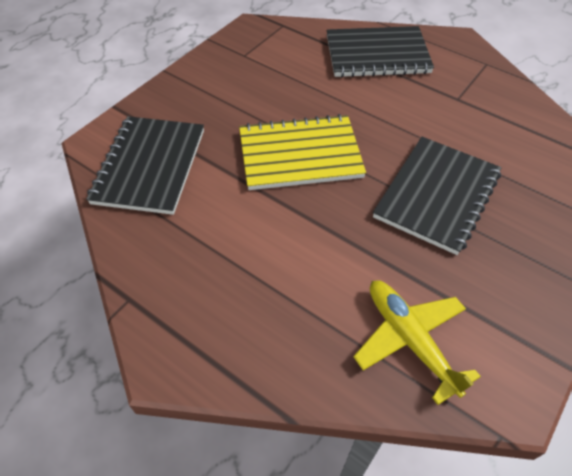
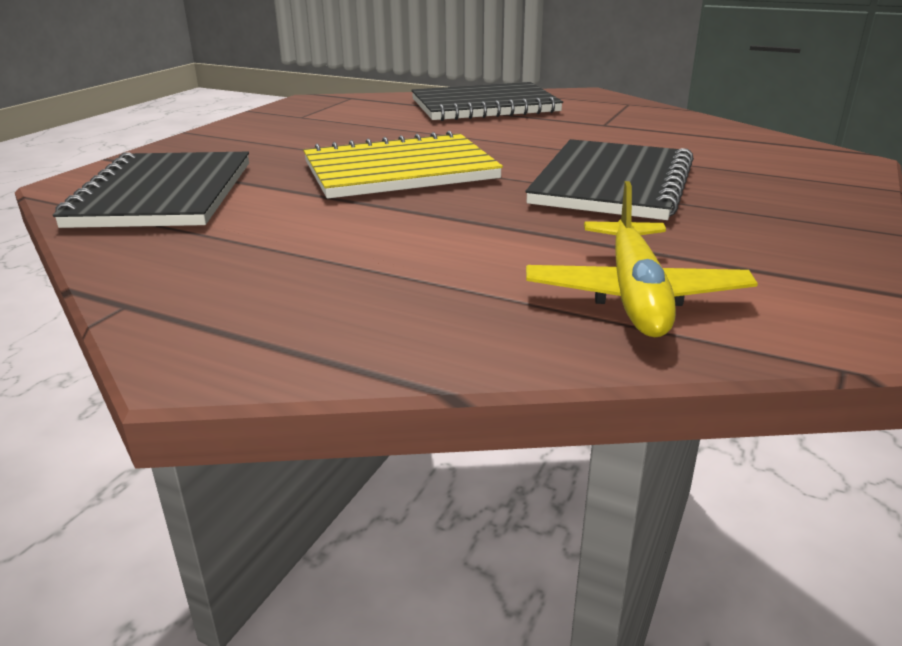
camera: 10 degrees left, 25 degrees down
yellow plane [353,280,481,405] -> yellow plane turned 135 degrees counterclockwise [526,181,758,337]

